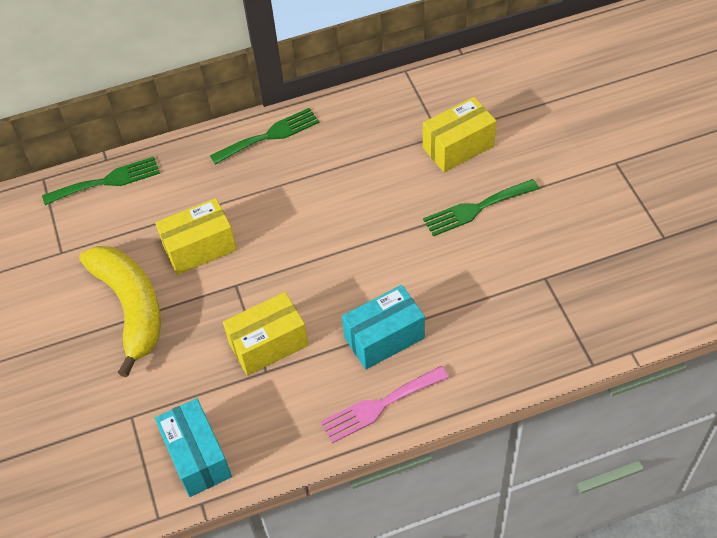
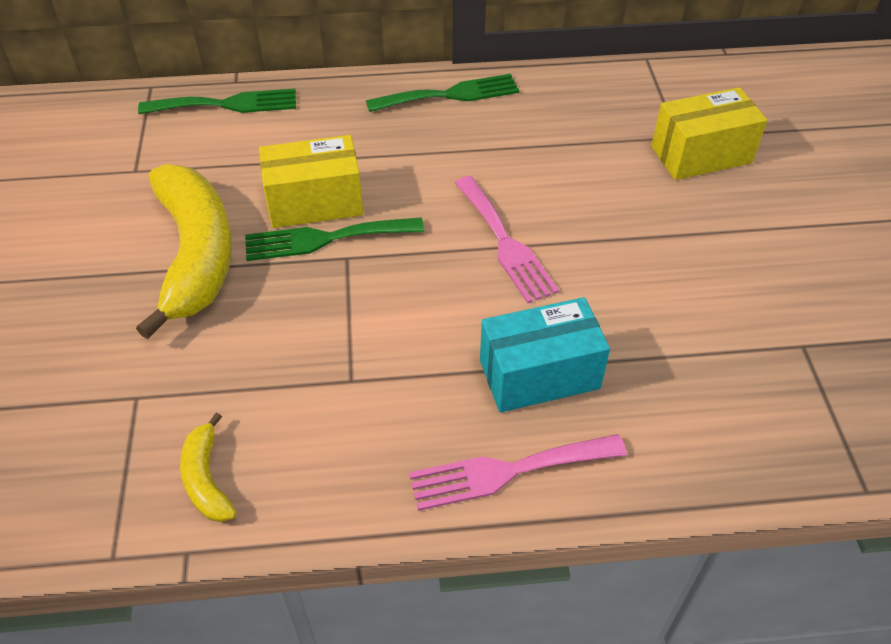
camera: 10 degrees right, 5 degrees down
turquoise box [155,398,232,497] -> yellow banana [180,412,237,522]
yellow box [223,292,308,376] -> none
green fork [423,179,539,236] -> green fork moved to [245,217,424,261]
none -> pink fork [455,176,559,303]

